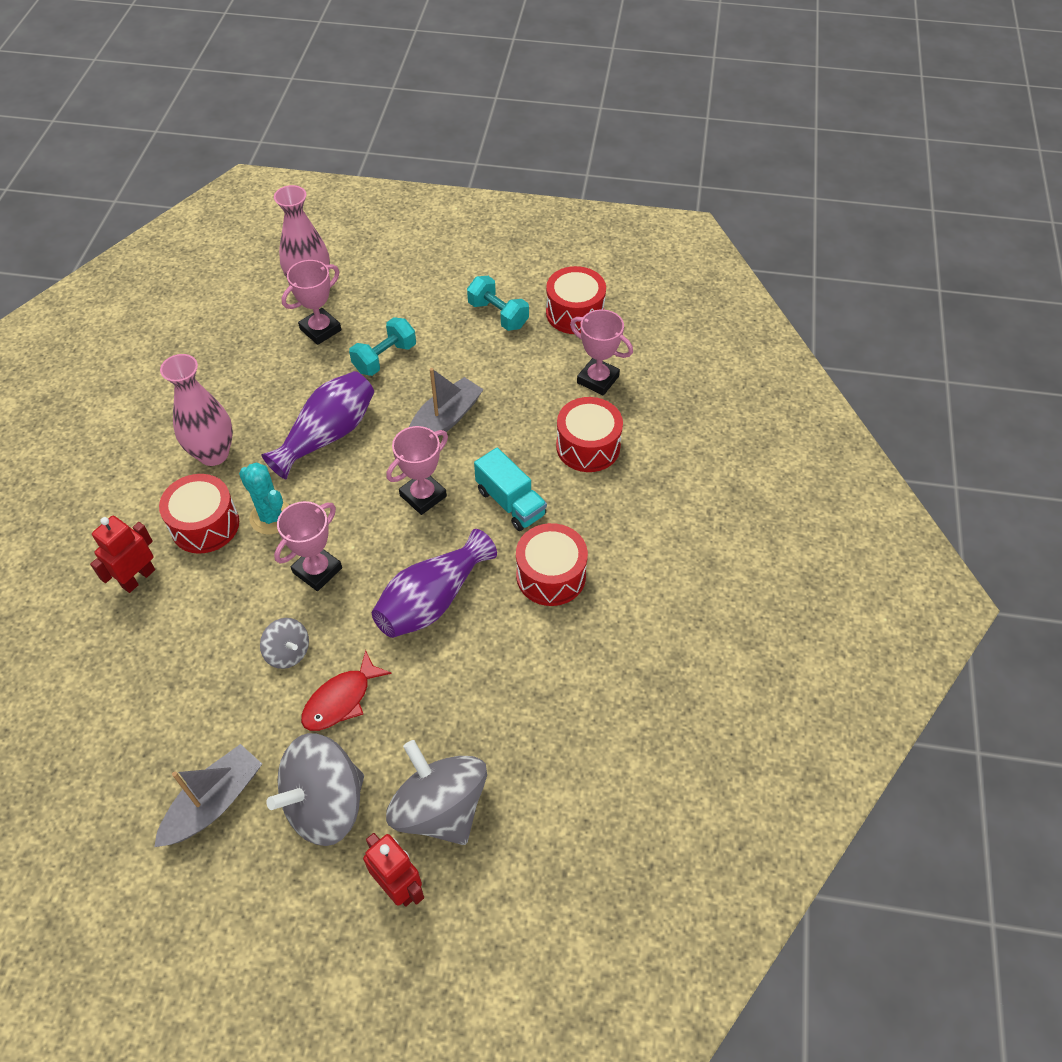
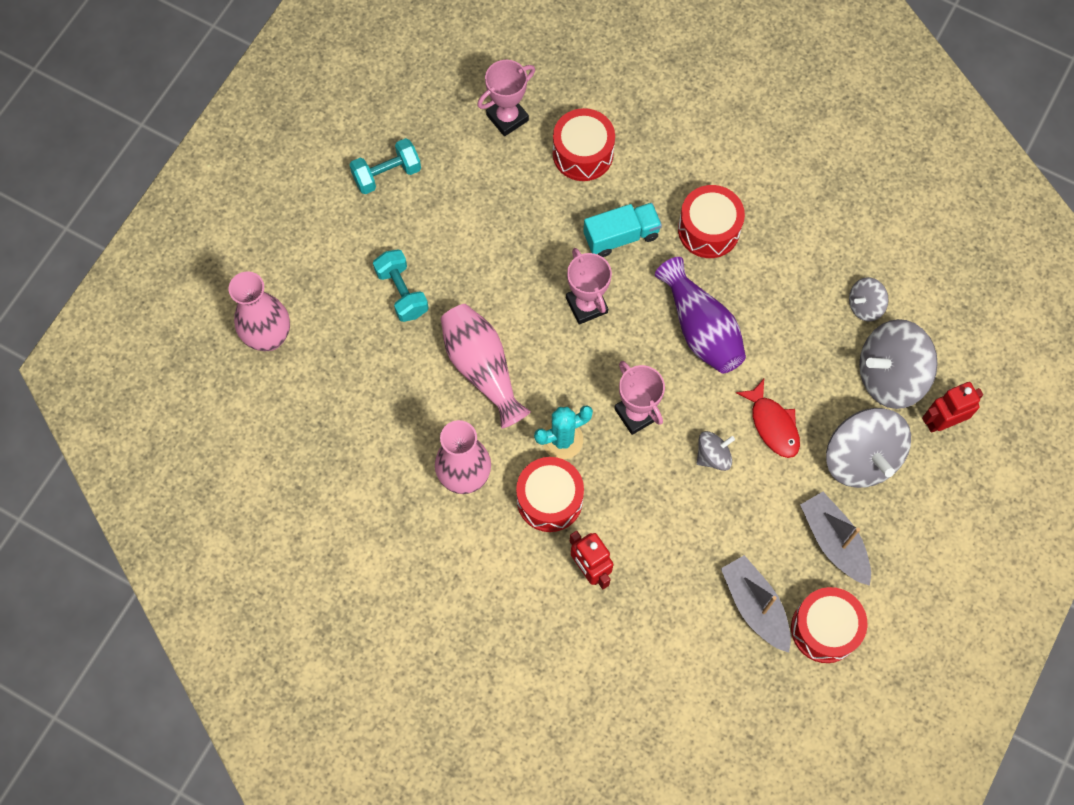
camera: 70 degrees left, 15 degrees up
purple vase [261,371,374,479] -> pink vase [441,304,531,428]
pink trophy [282,260,341,345] -> none
grey boat [409,368,484,437] -> grey boat moved to [721,555,791,653]
red drum [546,266,606,334] -> red drum moved to [791,587,867,663]
none -> grey spinning top [849,277,889,321]

